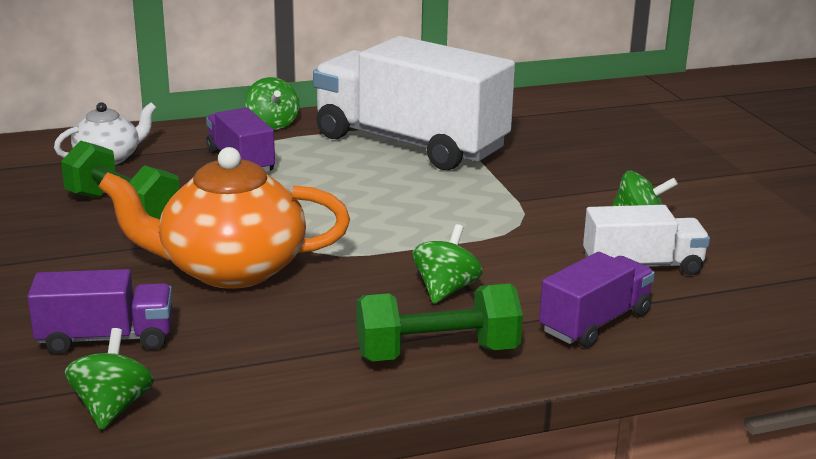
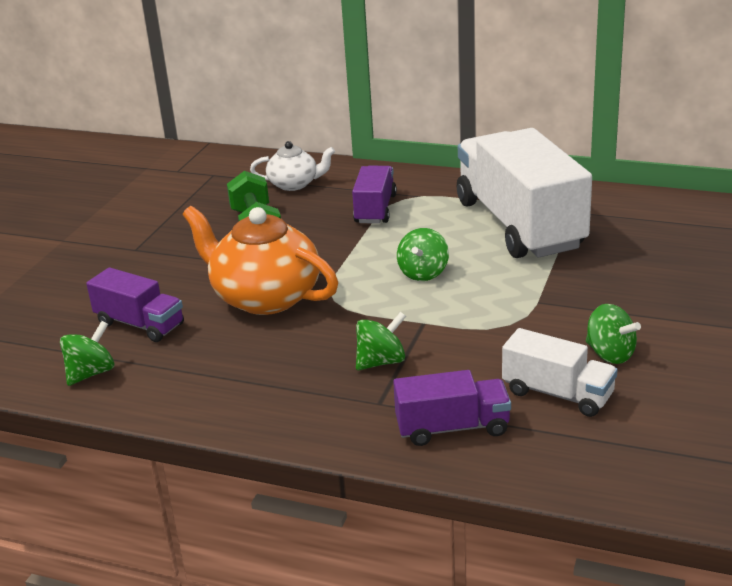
camera: 40 degrees right, 5 degrees up
green spinning top [245,77,299,129] -> green spinning top moved to [397,228,449,281]
green dumbbell [357,284,523,361] -> none

